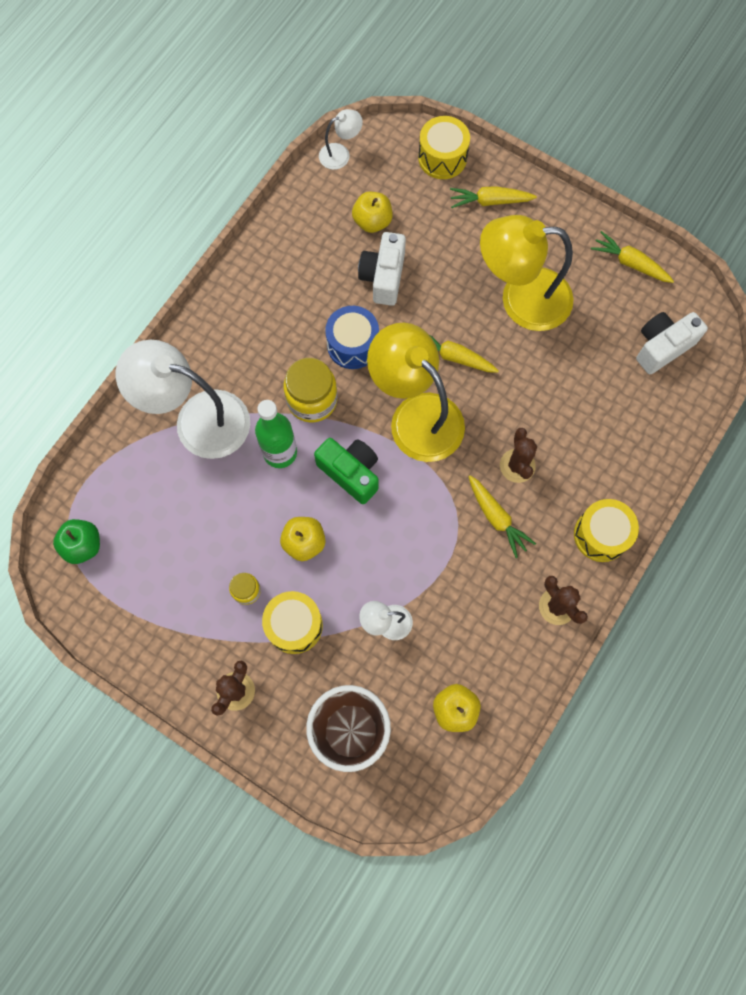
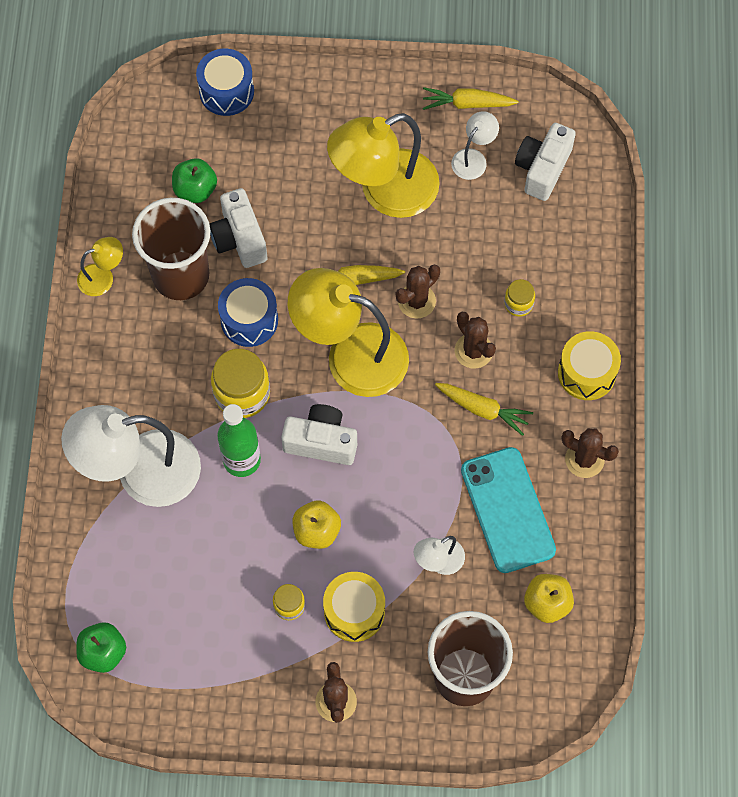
camera: 30 degrees left, 5 degrees down
green camera [314,438,379,504] -> white camera [281,404,357,465]
white lamp [319,109,363,170] -> white lamp moved to [451,111,499,180]
yellow apple [352,192,393,233] -> green apple [172,158,217,203]
yellow drum [418,116,470,179] -> blue drum [196,49,254,116]
yellow carrot [450,186,537,208] -> none
none -> yellow lamp [77,237,123,296]
none -> brown cup [132,198,210,300]
none -> brown cactus [396,265,440,319]
none -> turquoise phone [461,447,556,573]
none -> yellow jar [504,279,535,317]

